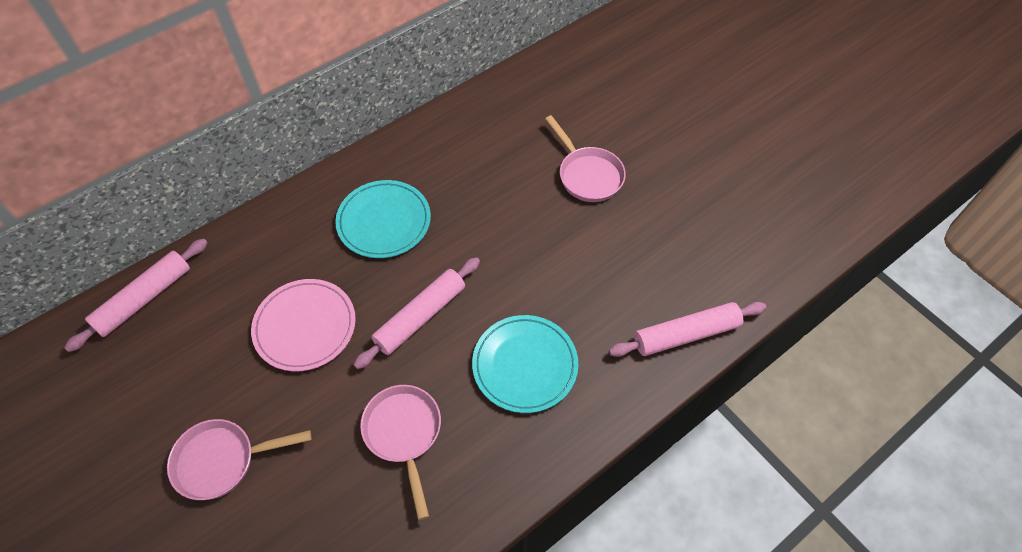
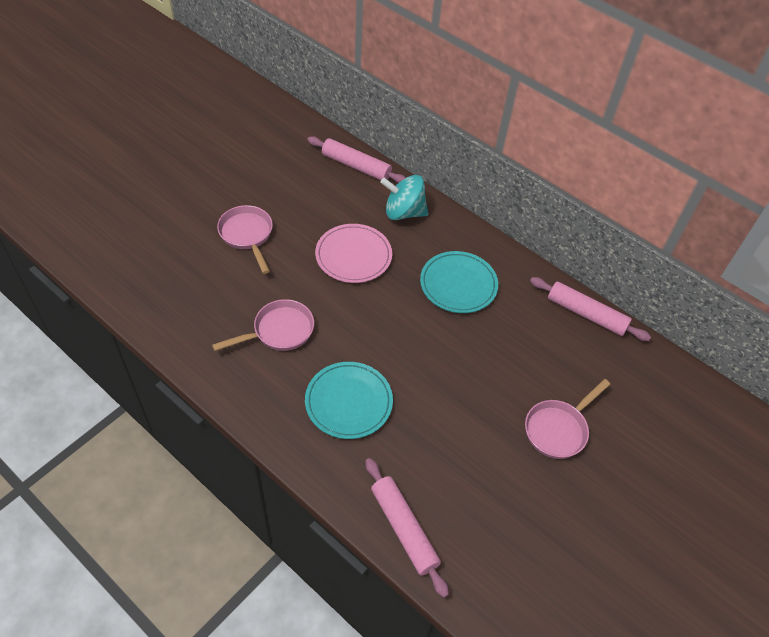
camera: 75 degrees right, 5 degrees down
pink rolling pin [354,257,480,369] -> pink rolling pin moved to [530,277,651,341]
none -> turquoise spinning top [380,175,428,220]

